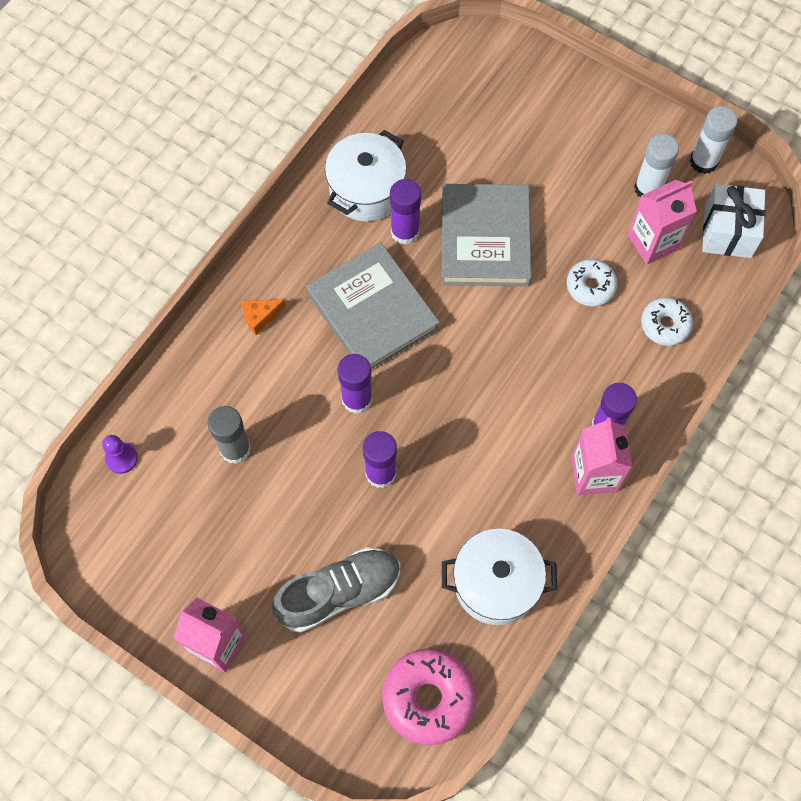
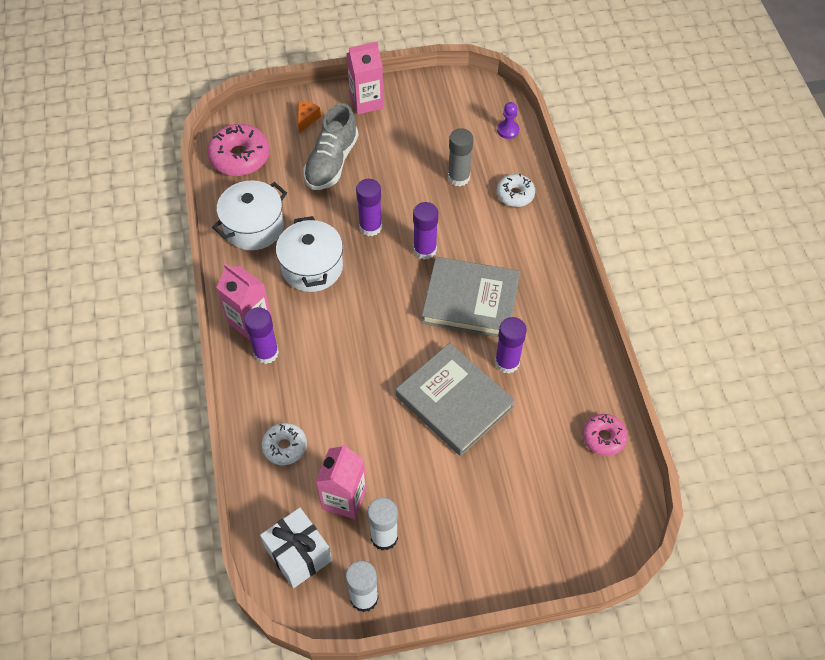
camera: 135 degrees right, 10 degrees down
orange cheese [242,300,286,335] -> orange cheese moved to [298,101,321,133]
white pot [325,130,407,221] -> white pot moved to [276,216,343,292]
white donut [567,259,618,307] -> white donut moved to [497,174,535,207]
none -> pink donut [582,414,628,456]

